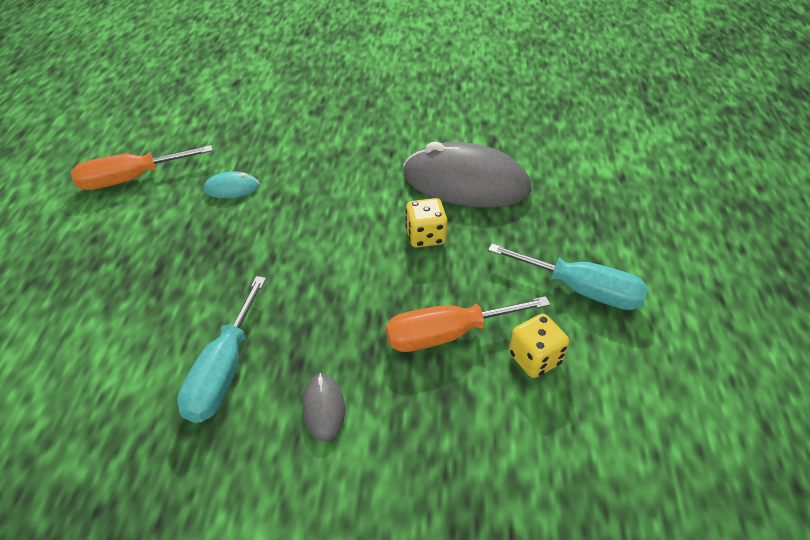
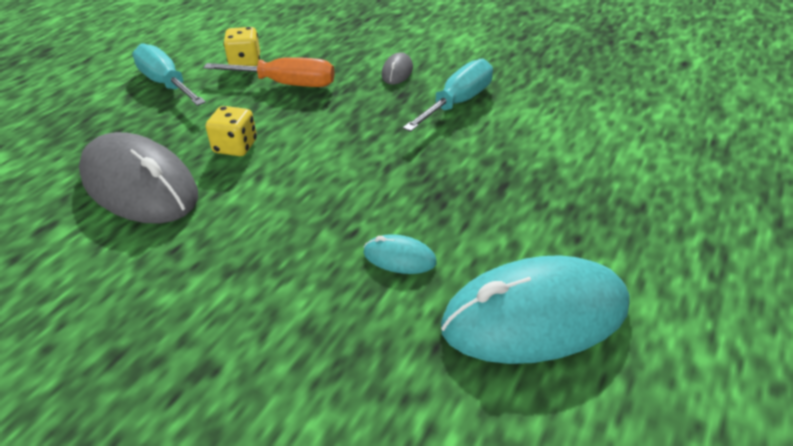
camera: 155 degrees left, 5 degrees down
orange screwdriver [71,145,213,190] -> turquoise mouse [441,255,630,364]

